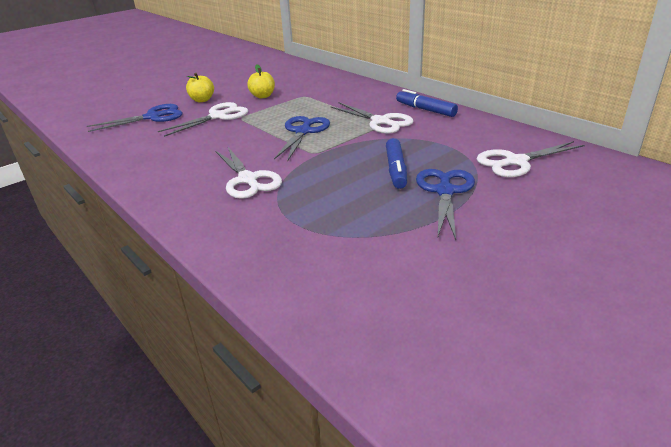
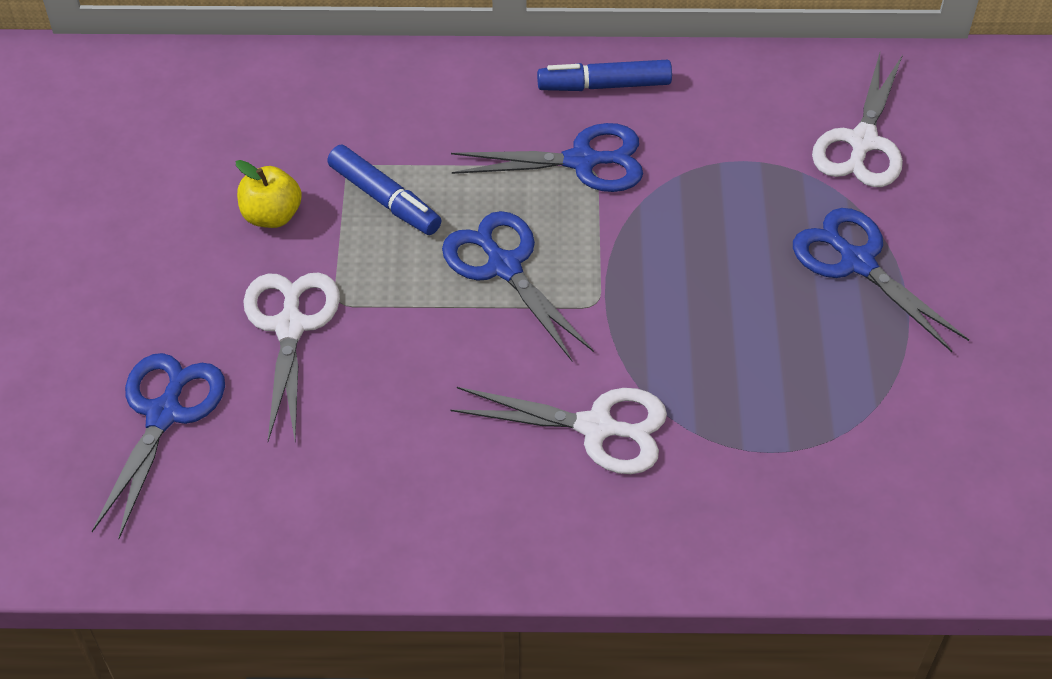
camera: 50 degrees left, 20 degrees up
yellow apple [186,73,214,102] -> none
white scissors [331,102,414,134] -> blue scissors [451,123,643,192]
blue marker [386,138,407,189] -> blue marker moved to [327,145,441,235]

